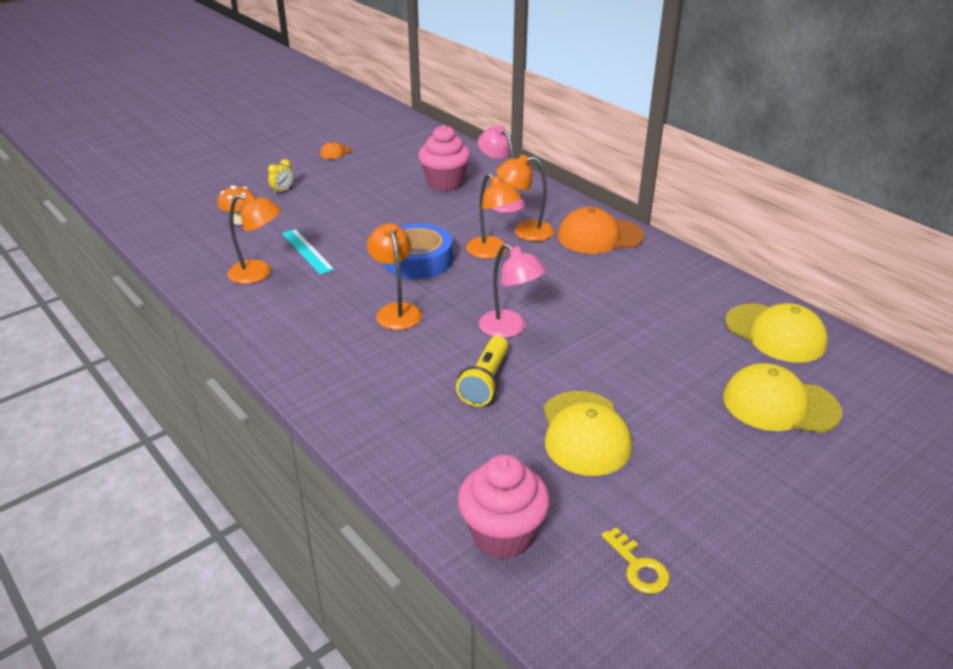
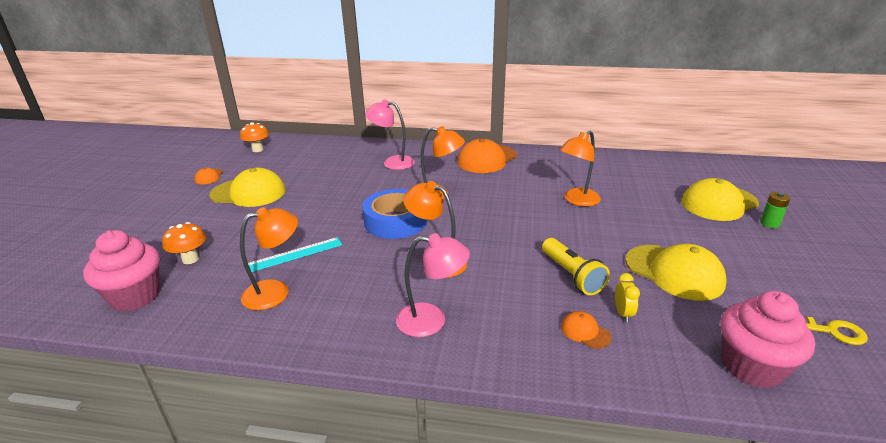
camera: 40 degrees left, 5 degrees down
yellow clock [268,159,294,194] -> yellow clock moved to [615,273,640,322]
turquoise ruler [282,229,335,275] -> turquoise ruler turned 45 degrees counterclockwise [248,237,342,272]
pink cupcake [418,125,471,191] -> pink cupcake moved to [83,230,160,311]
pink lamp [479,243,546,338] -> pink lamp moved to [396,233,470,337]
orange lamp [496,155,554,241] -> orange lamp moved to [560,130,601,207]
yellow cap [725,303,828,363] -> yellow cap moved to [210,168,286,207]
none -> orange mushroom [240,122,269,152]
none -> orange cap [561,311,612,349]
none -> green battery [760,192,790,228]

